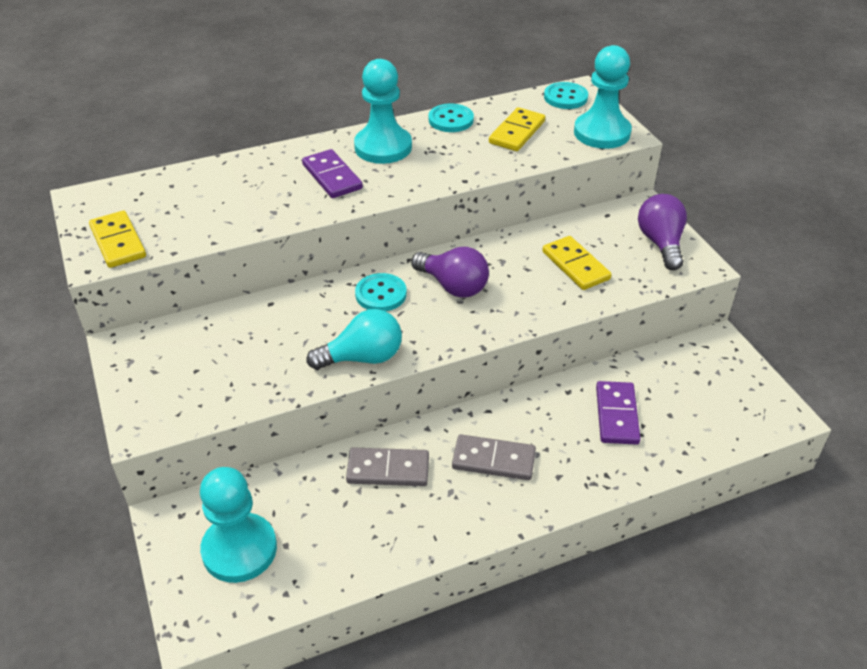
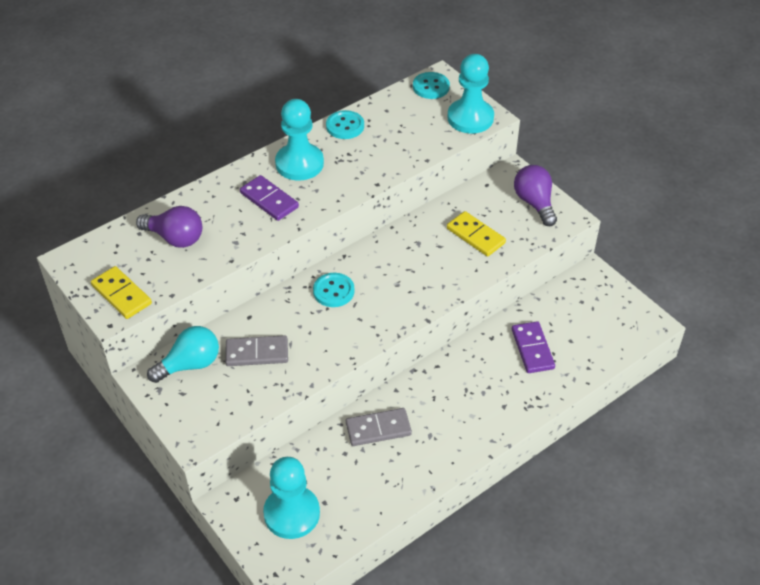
camera: 15 degrees left, 5 degrees up
turquoise light bulb [307,309,402,370] -> turquoise light bulb moved to [147,326,219,383]
purple light bulb [411,247,489,298] -> purple light bulb moved to [136,206,202,248]
grey domino [452,434,536,480] -> grey domino moved to [225,335,288,366]
yellow domino [489,107,545,151] -> none

